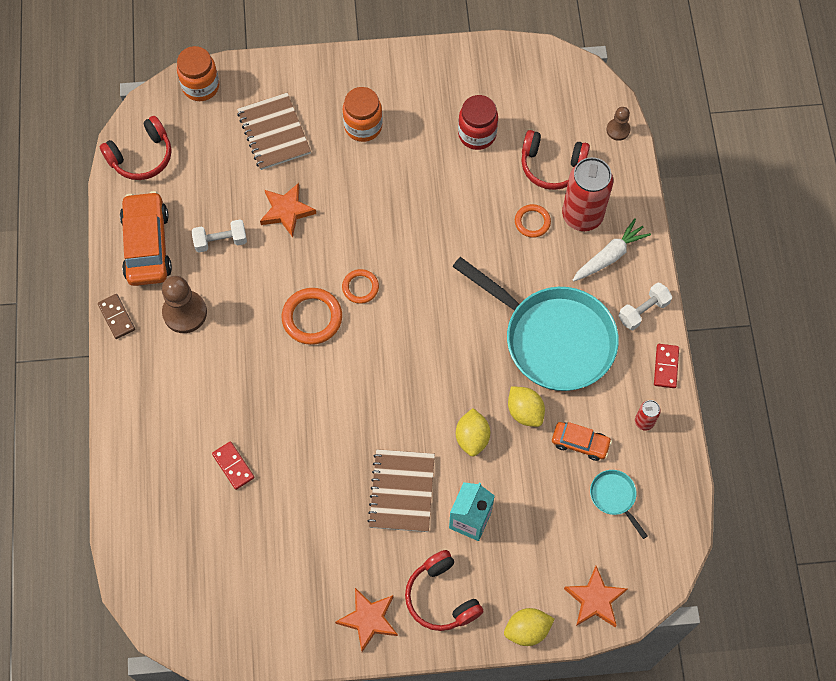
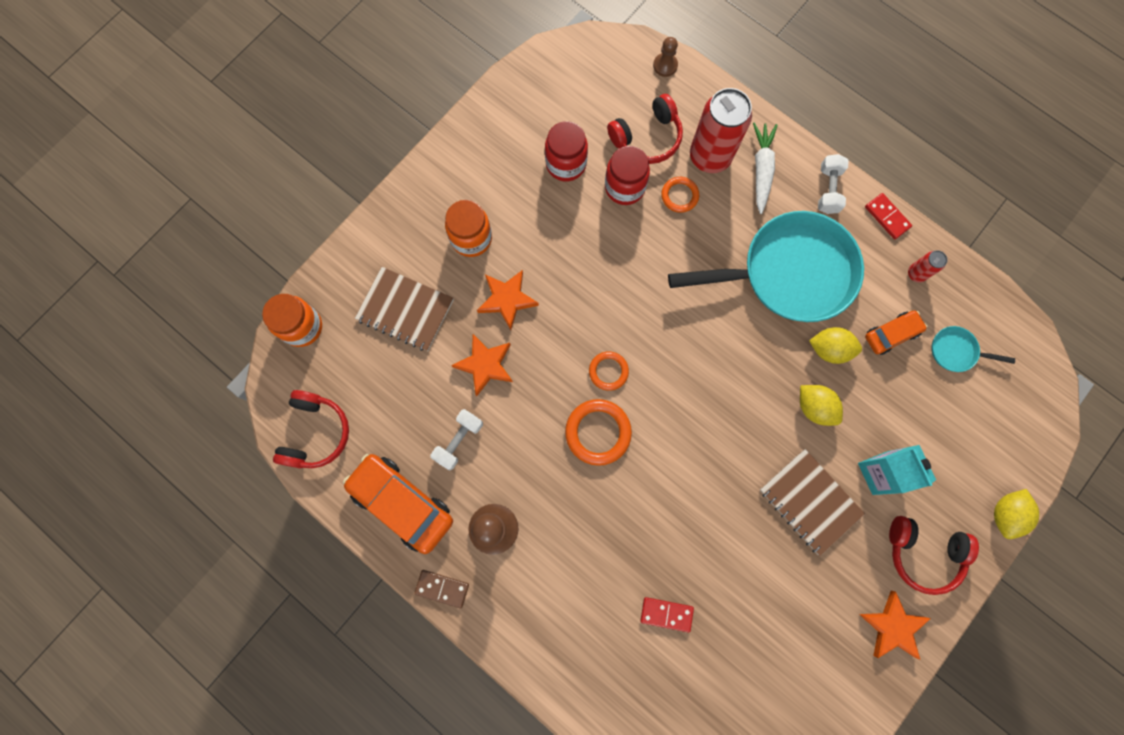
camera: 45 degrees left, 10 degrees up
orange star [564,566,627,627] -> orange star moved to [477,270,539,330]
none -> red jar [605,146,650,205]

